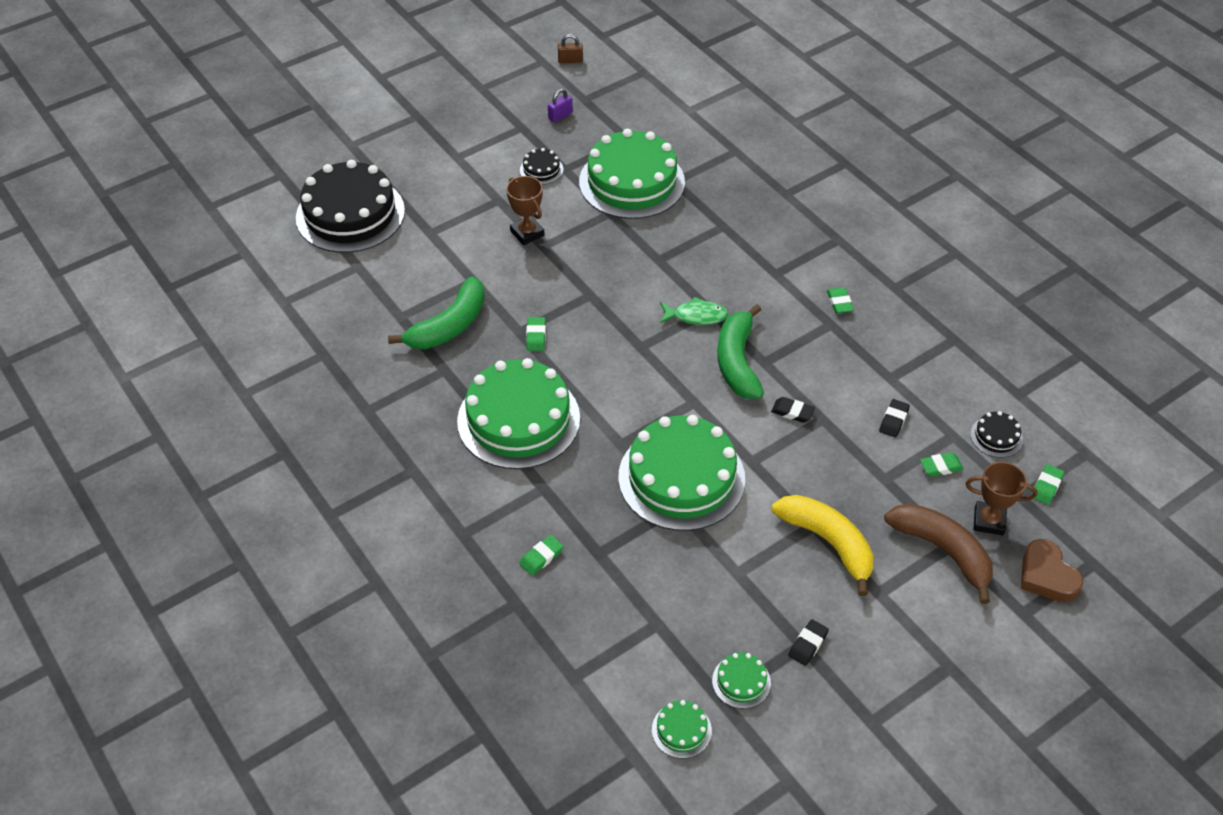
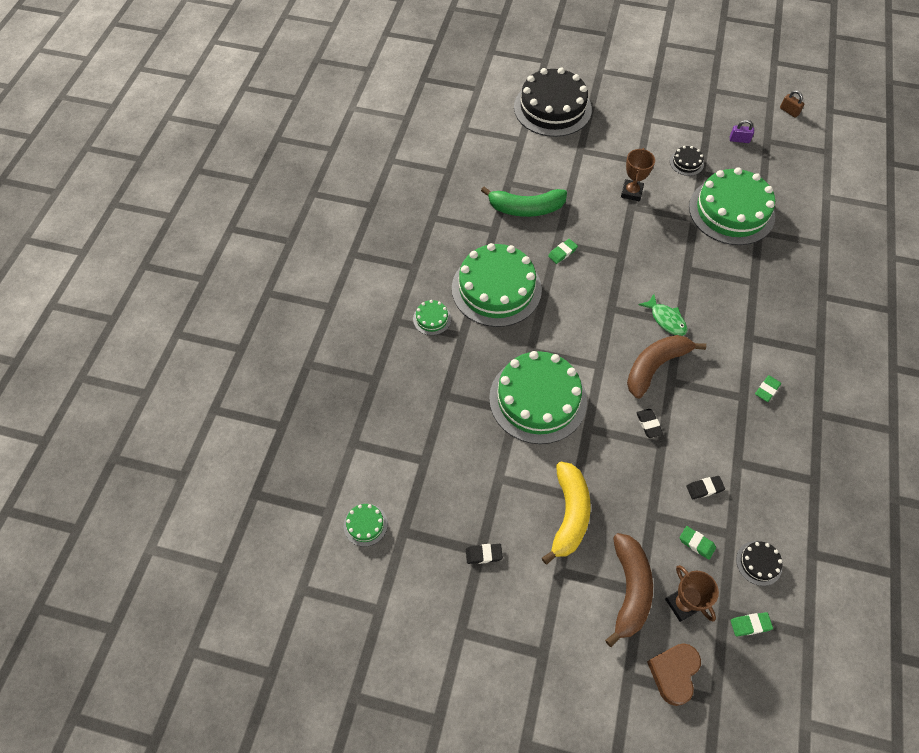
camera: 50 degrees right, 10 degrees up
green eraser [519,535,564,575] -> none
green cake [712,653,771,709] -> green cake moved to [413,300,451,335]
green banana [717,305,764,399] -> brown banana [627,335,706,399]

